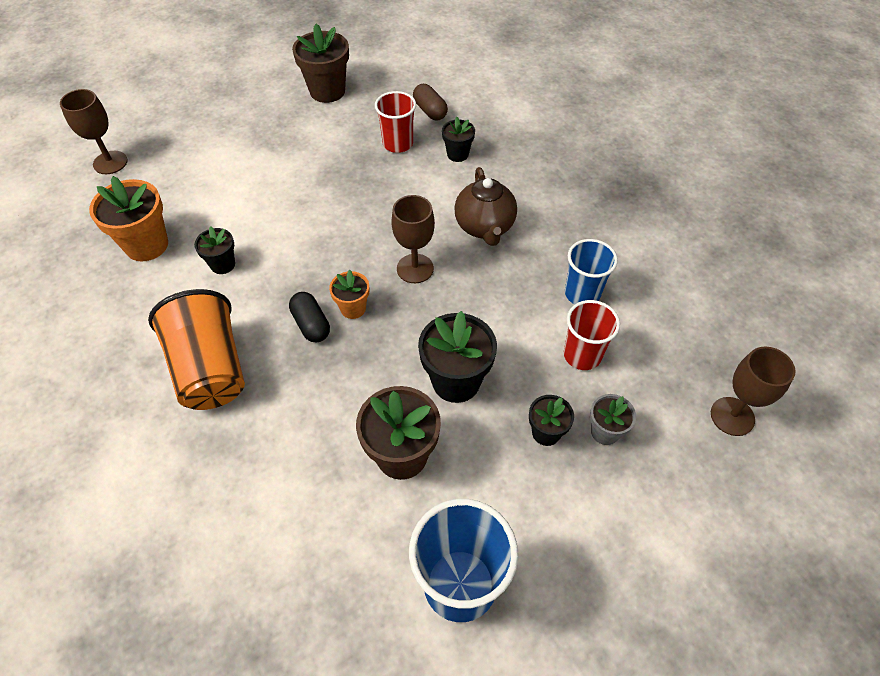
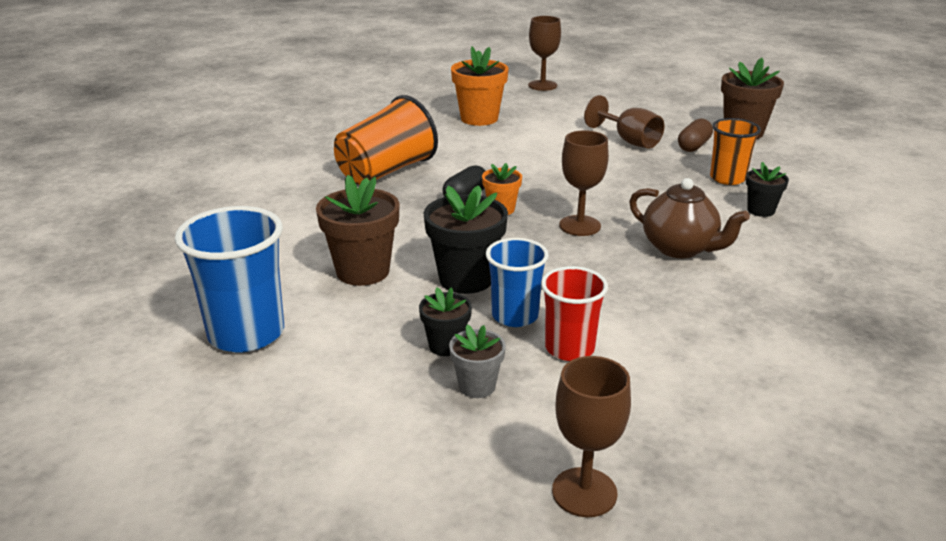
camera: 65 degrees right, 25 degrees down
black flower pot [194,226,235,274] -> none
red cup [375,91,416,153] -> orange cup [710,118,761,185]
brown capsule [413,84,448,121] -> brown capsule moved to [678,119,713,152]
brown teapot [454,167,517,246] -> brown teapot turned 105 degrees counterclockwise [629,178,750,258]
blue cup [565,239,618,304] -> blue cup moved to [486,238,549,327]
none -> brown goblet [584,95,664,149]

